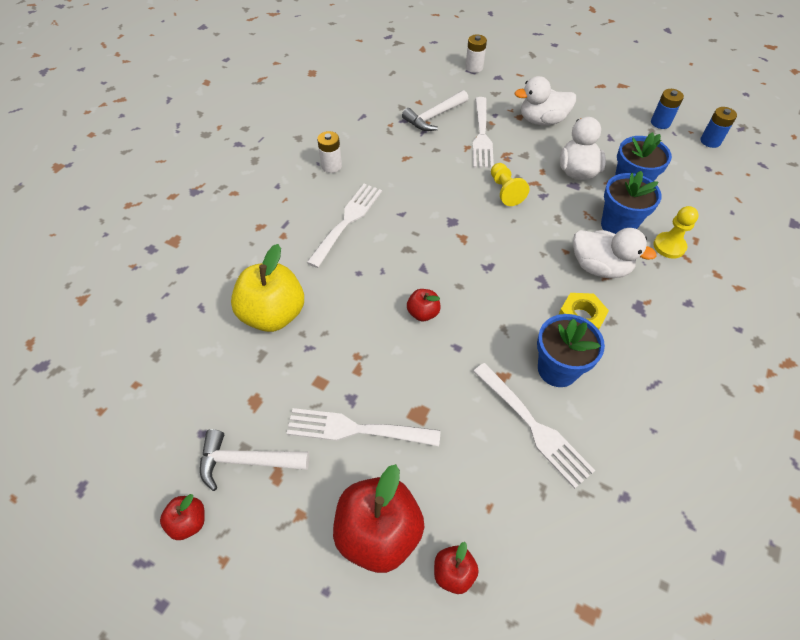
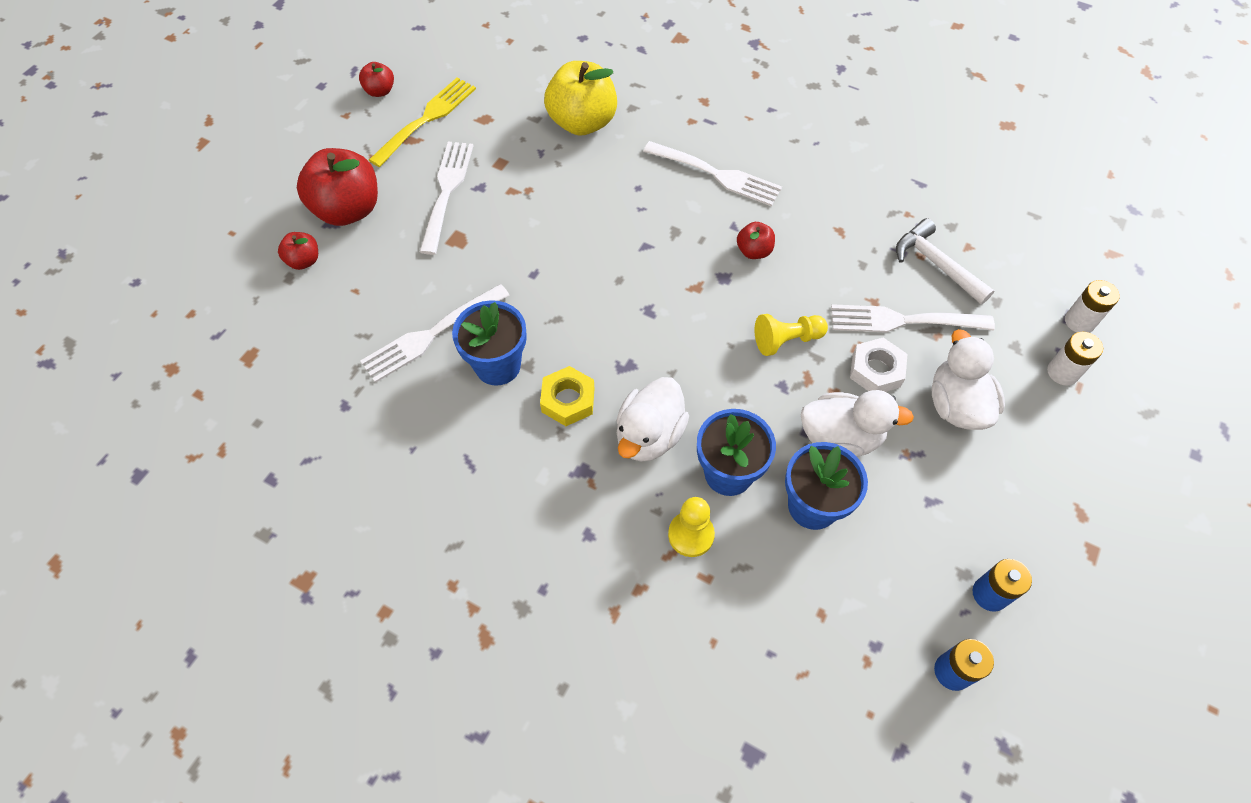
camera: 90 degrees right, 5 degrees up
white hammer [200,429,310,491] -> yellow fork [369,77,476,167]
white battery [317,131,342,173] -> white battery moved to [1047,332,1103,386]
red apple [407,289,440,321] -> red apple moved to [737,222,775,259]
none -> white nut [850,337,907,392]

